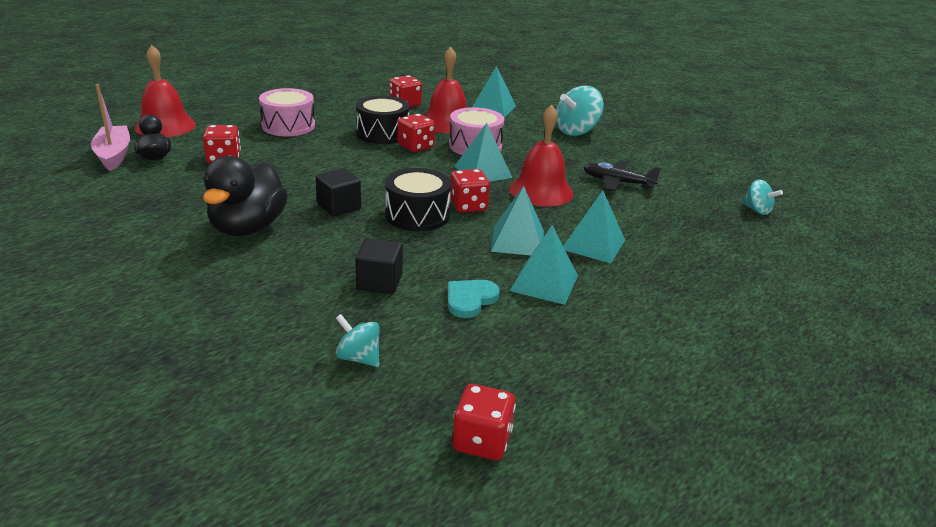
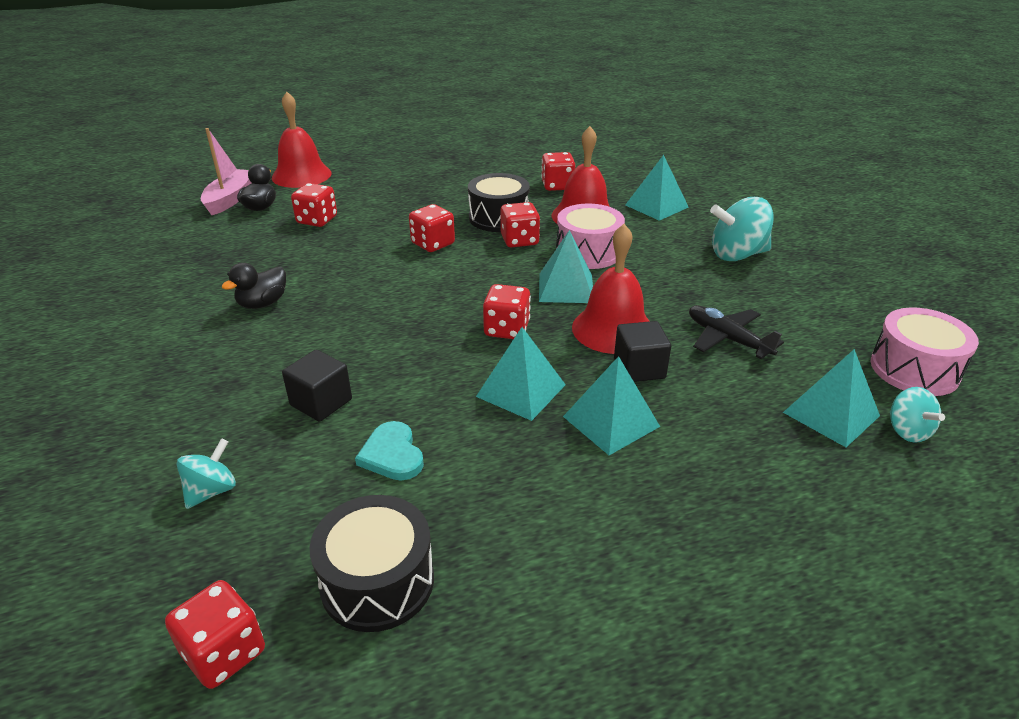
camera: 30 degrees right, 5 degrees up
black duck [203,156,288,236] -> black duck [222,263,286,309], size x0.55
pink drum [259,88,315,136] -> pink drum moved to [870,307,979,396]
black cube [316,168,361,217] -> black cube moved to [614,321,671,382]
turquoise spinning top [336,314,380,367] -> turquoise spinning top turned 60 degrees clockwise [177,438,236,509]
black drum [385,168,451,231] -> black drum moved to [310,495,434,632]
turquoise heart [448,280,500,318] -> turquoise heart turned 90 degrees counterclockwise [355,421,424,480]
turquoise pyramid [510,225,578,305] -> turquoise pyramid moved to [783,349,880,447]
none -> red dice [409,204,455,252]

